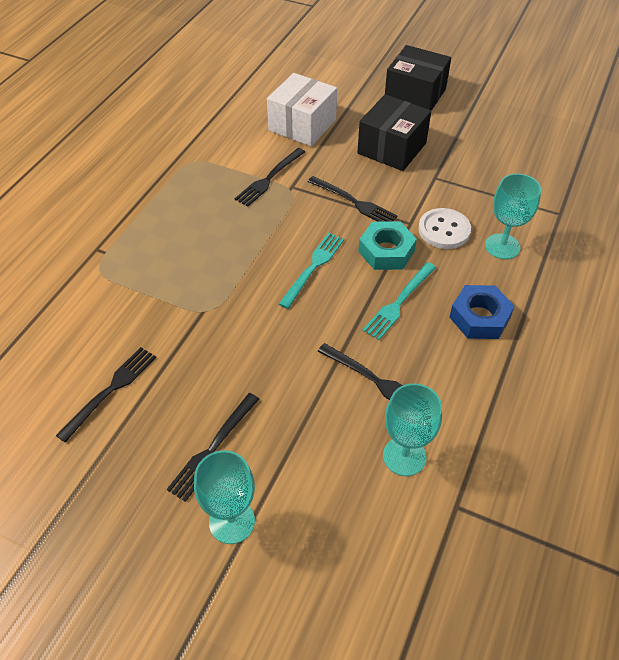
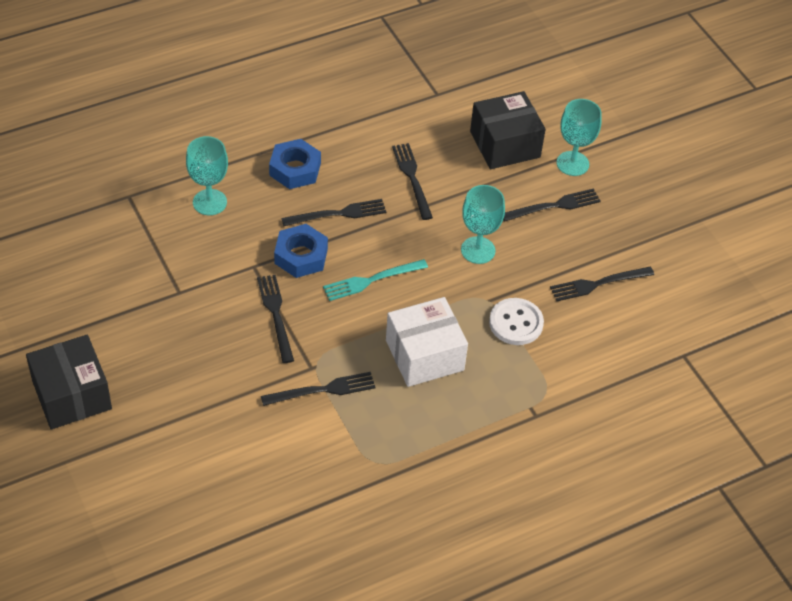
camera: 145 degrees left, 0 degrees up
white box [267,73,337,146] -> white box moved to [386,297,468,387]
black box [357,94,431,171] -> black box moved to [470,91,546,169]
turquoise nut [358,221,417,270] -> blue nut [274,224,328,278]
turquoise fork [362,262,436,340] -> black fork [282,199,386,226]
turquoise goblet [383,383,442,476] -> turquoise goblet moved to [461,185,505,264]
white button [418,208,471,249] -> white button moved to [489,298,544,345]

